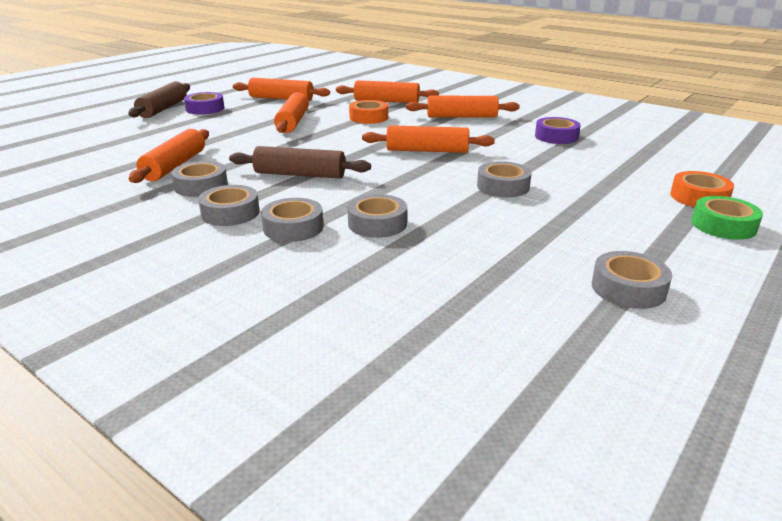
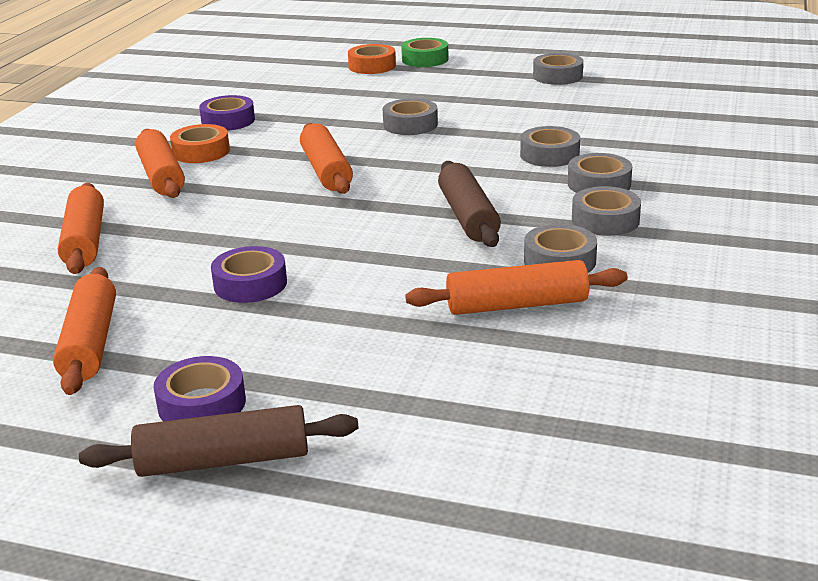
camera: 110 degrees left, 0 degrees up
orange rolling pin [274,92,309,133] -> purple tape [211,246,287,303]
orange tape [349,100,388,124] -> orange tape moved to [170,124,230,163]

